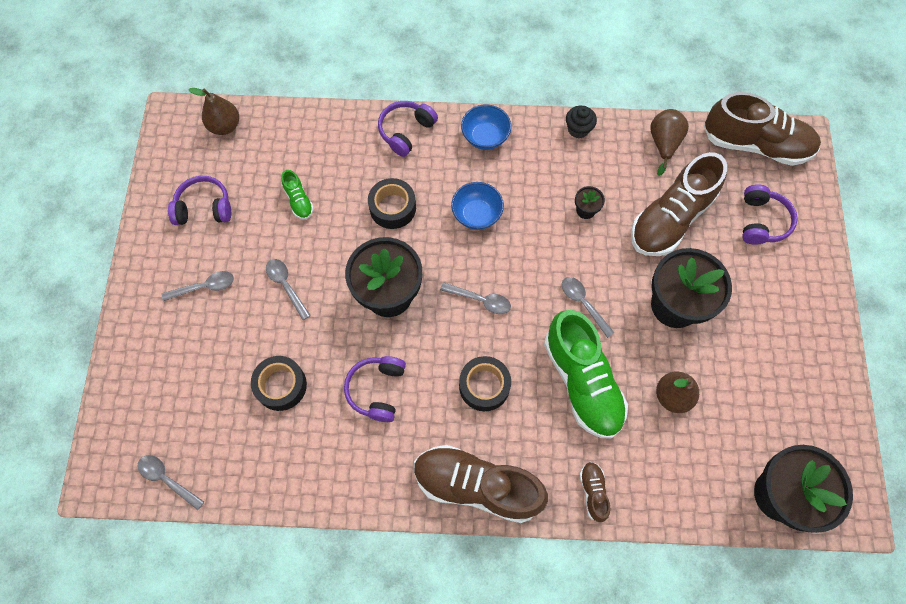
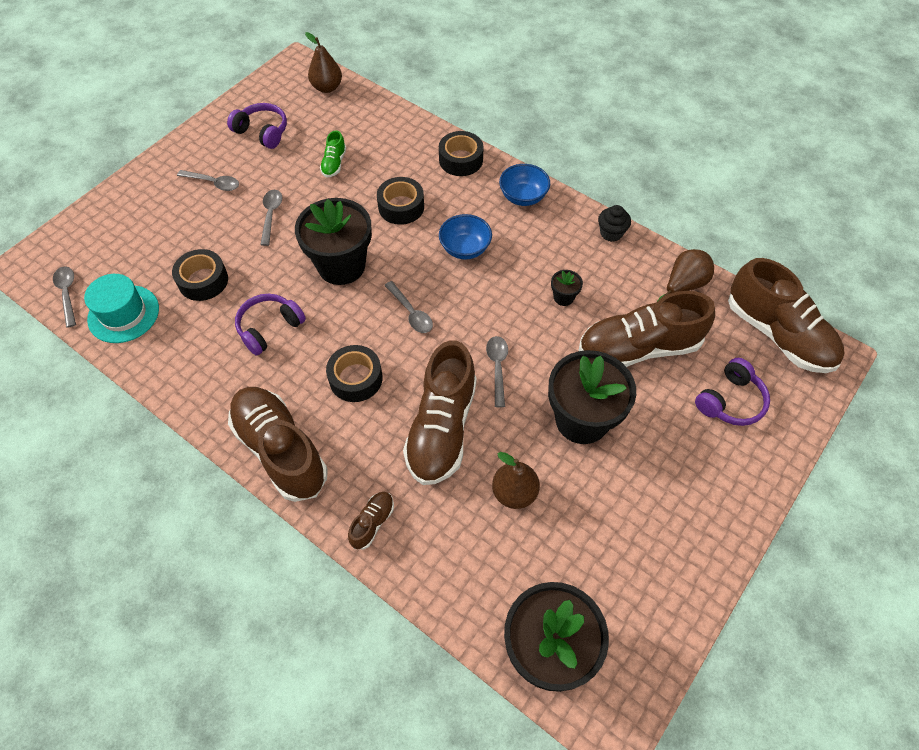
camera: 35 degrees right, 10 degrees down
purple headphones [378,101,438,157] -> black tape [439,131,484,176]
green shoe [544,310,628,439] -> brown shoe [403,340,477,485]
none -> turquoise hat [84,274,159,343]

